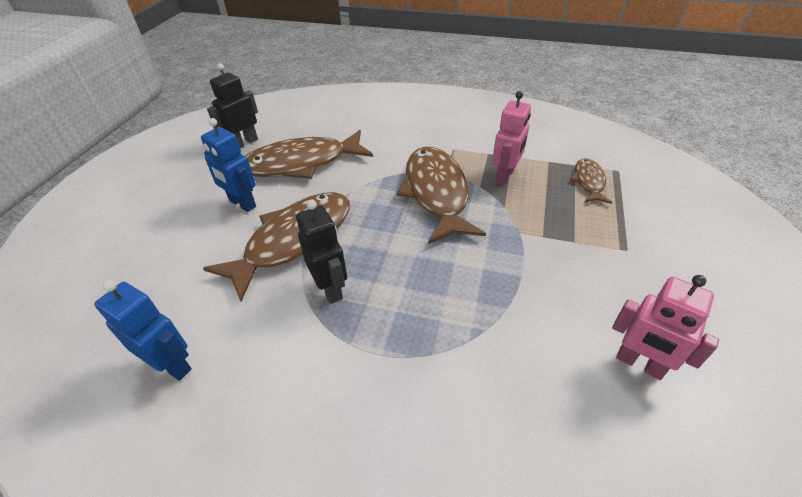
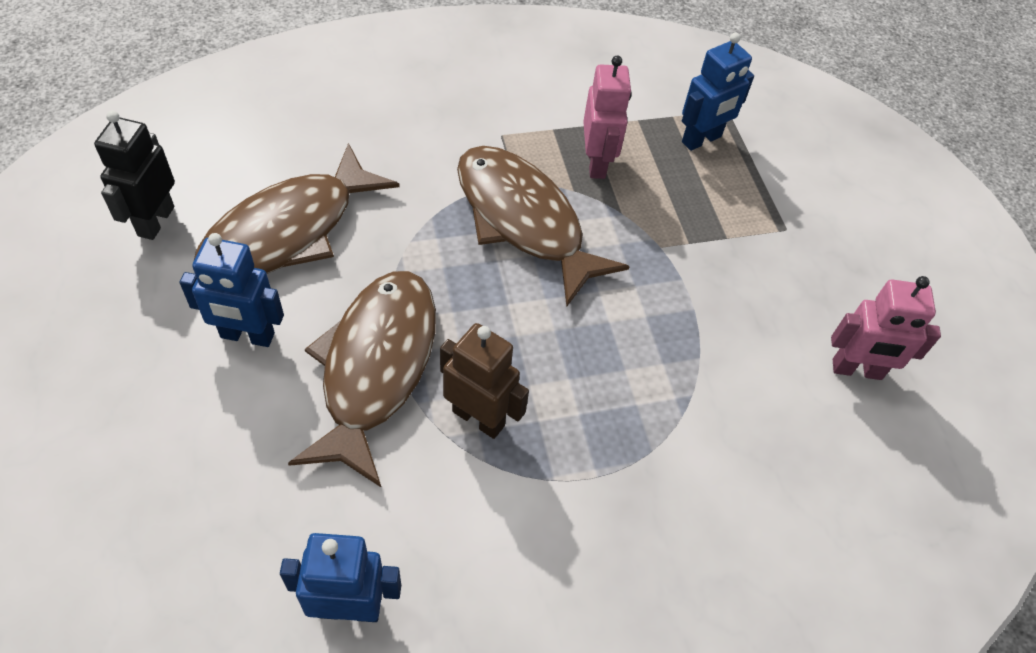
camera: 35 degrees left, 10 degrees up
black robot [296,200,347,304] -> brown robot [440,323,529,439]
brown fish [570,158,613,204] -> blue robot [682,33,754,151]

